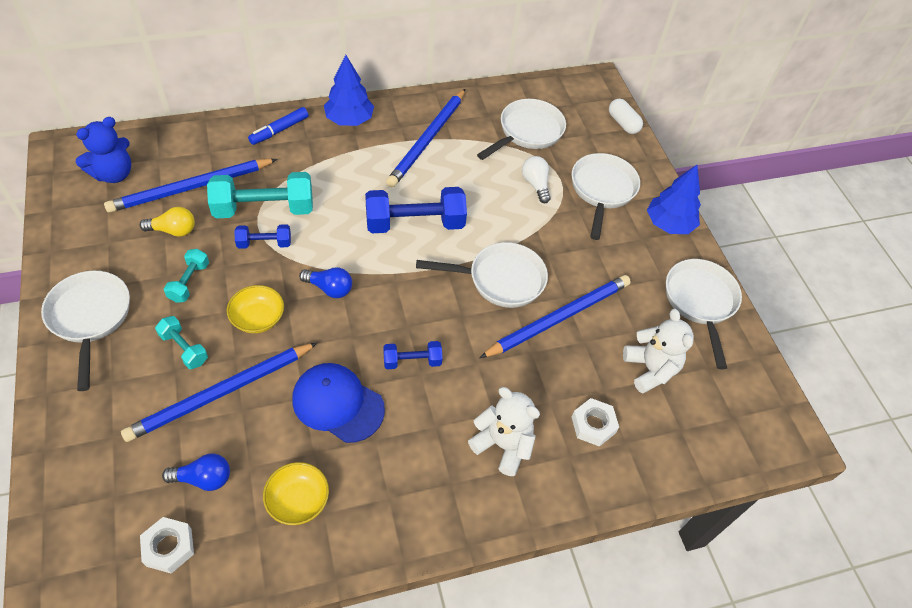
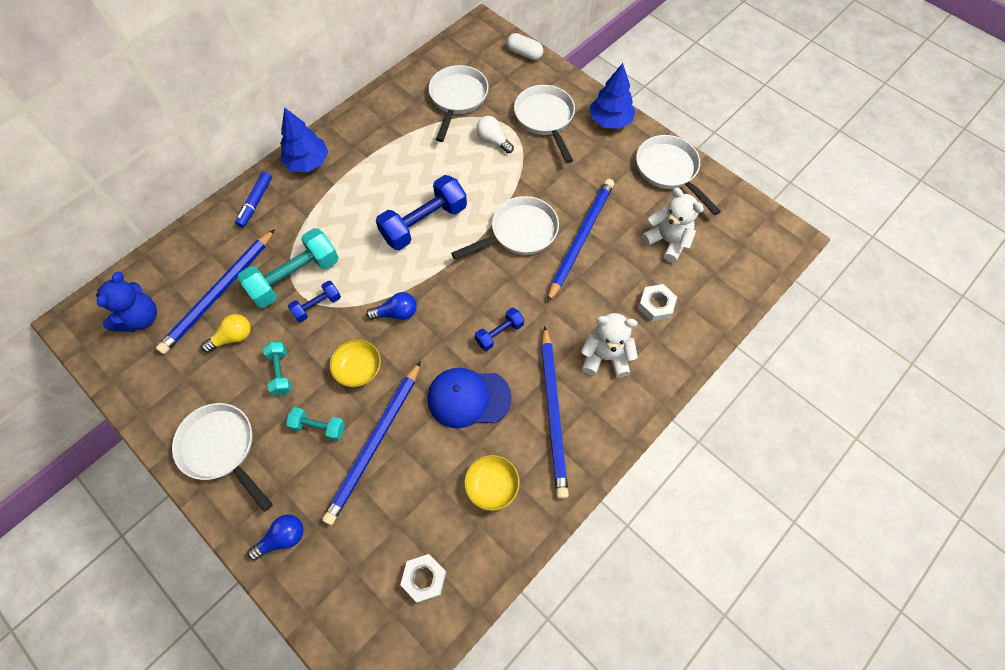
camera: 25 degrees left, 10 degrees up
blue light bulb [162,453,230,491] -> blue light bulb moved to [248,515,304,560]
blue pencil [386,89,465,187] -> blue pencil moved to [541,326,569,499]

